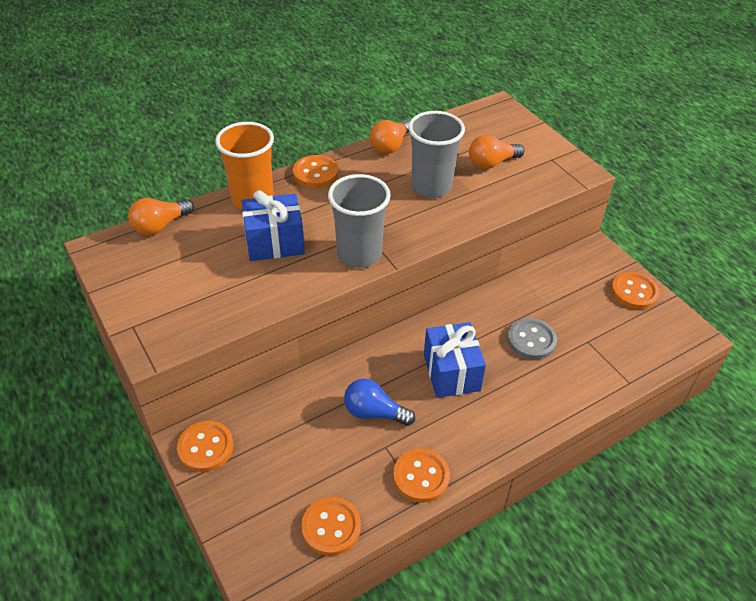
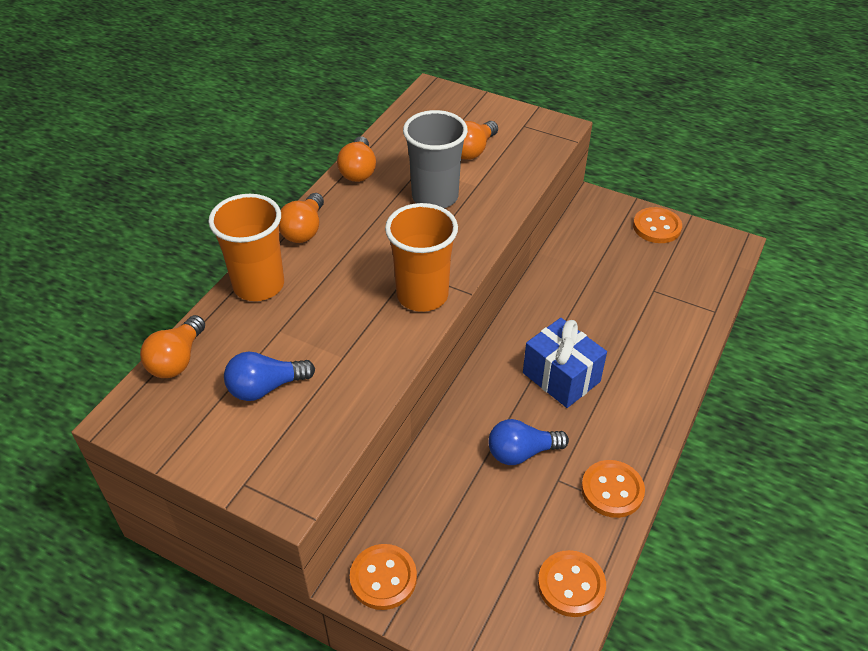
camera: 30 degrees left, 0 degrees up
blue gift [241,190,305,261] -> none
orange button [293,155,338,188] -> orange light bulb [279,193,324,243]
grey cup [328,174,391,268] -> orange cup [385,203,458,312]
grey button [507,318,557,360] -> none
none -> blue light bulb [224,352,315,401]

